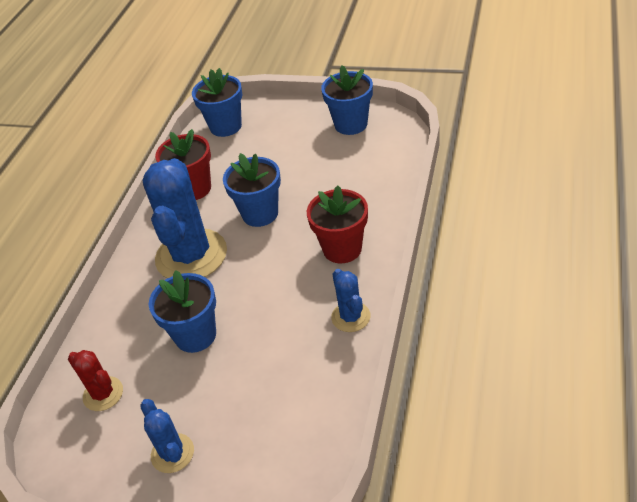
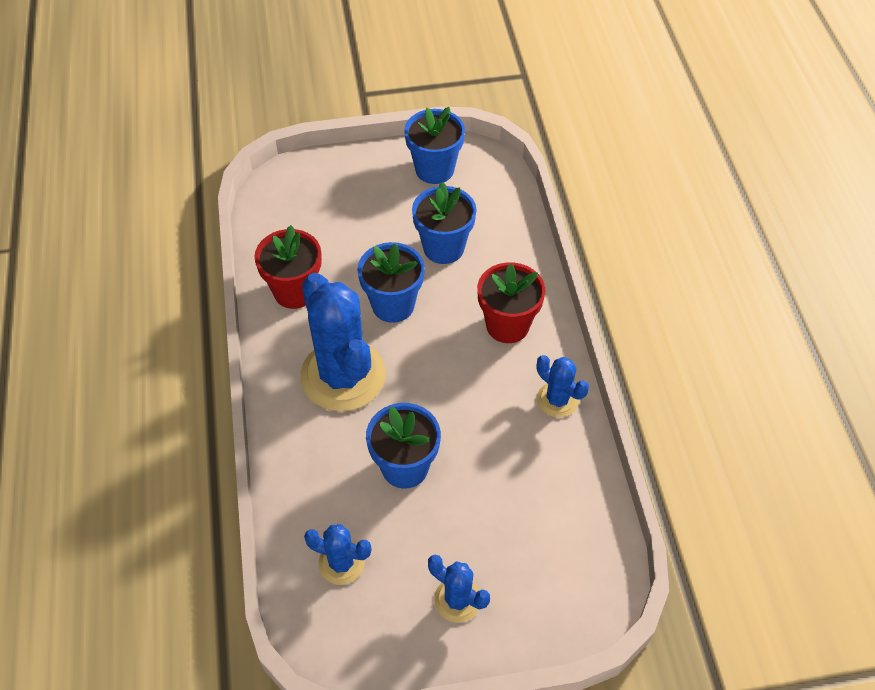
camera: 30 degrees left, 10 degrees up
red cactus [68,350,123,411] -> blue cactus [304,524,372,585]
blue flower pot [192,68,242,137] -> blue flower pot moved to [412,182,476,264]

